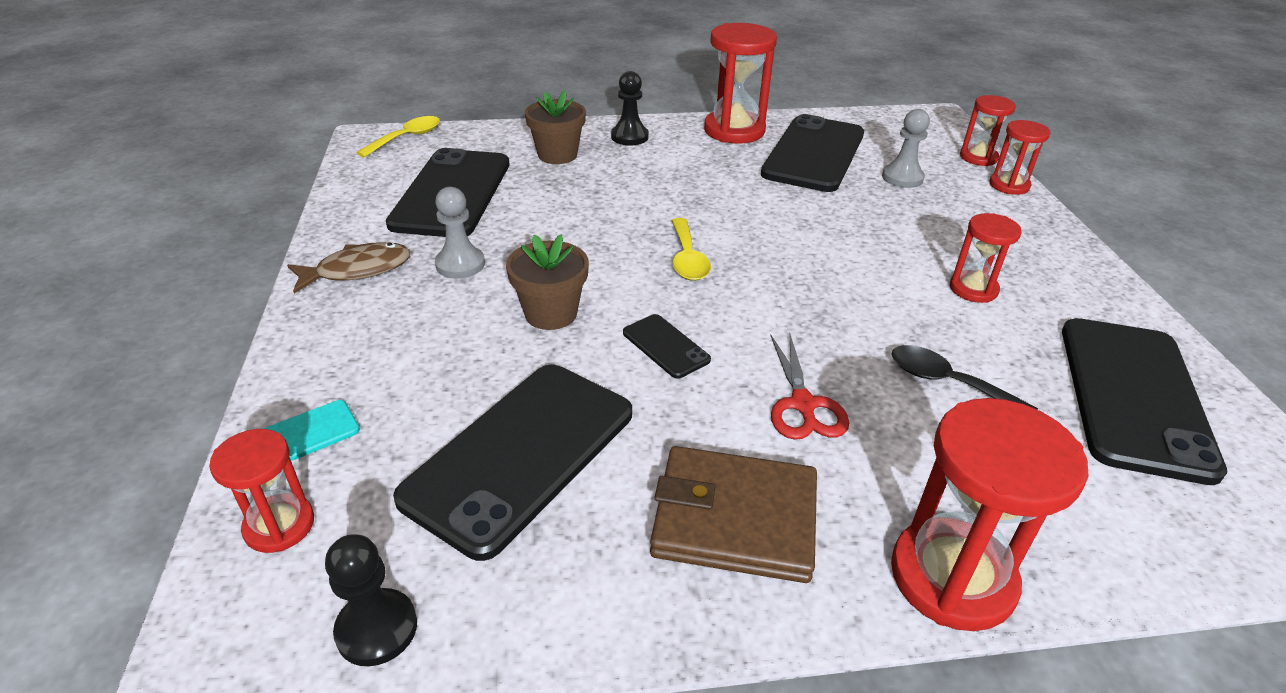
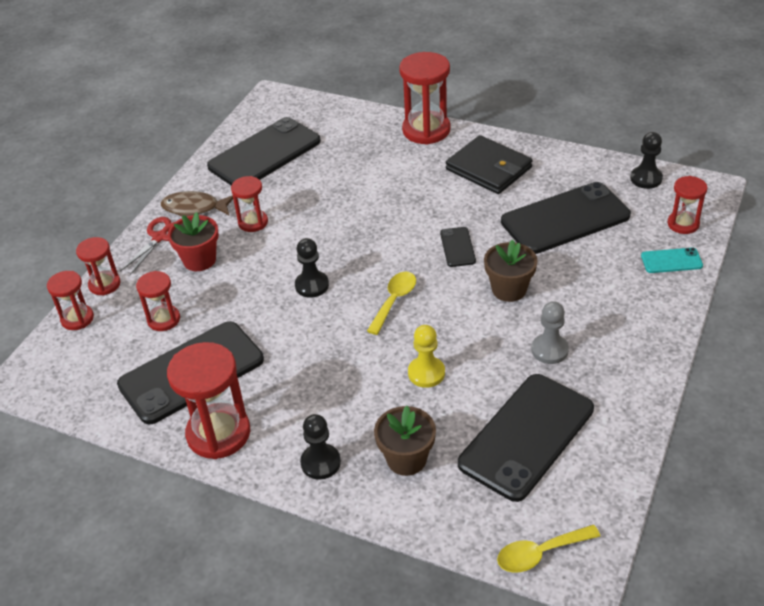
camera: 145 degrees left, 5 degrees up
brown fish [287,242,410,293] -> brown fish moved to [161,191,233,217]
brown wallet [650,446,817,583] -> black wallet [446,135,533,194]
red scissors [770,333,849,440] -> red scissors moved to [120,217,175,275]
grey pawn [882,109,930,188] -> red hourglass [136,271,180,331]
black spoon [892,345,1038,410] -> none
none -> red flower pot [168,212,219,271]
none -> black pawn [295,238,329,298]
none -> yellow pawn [408,325,445,388]

